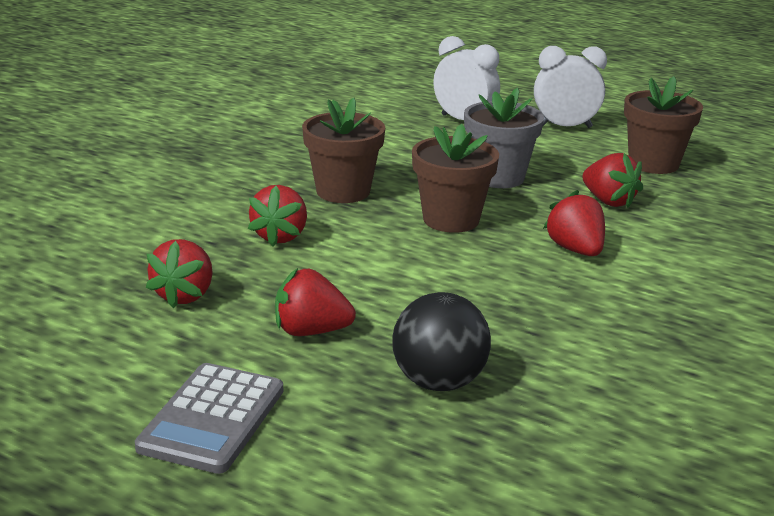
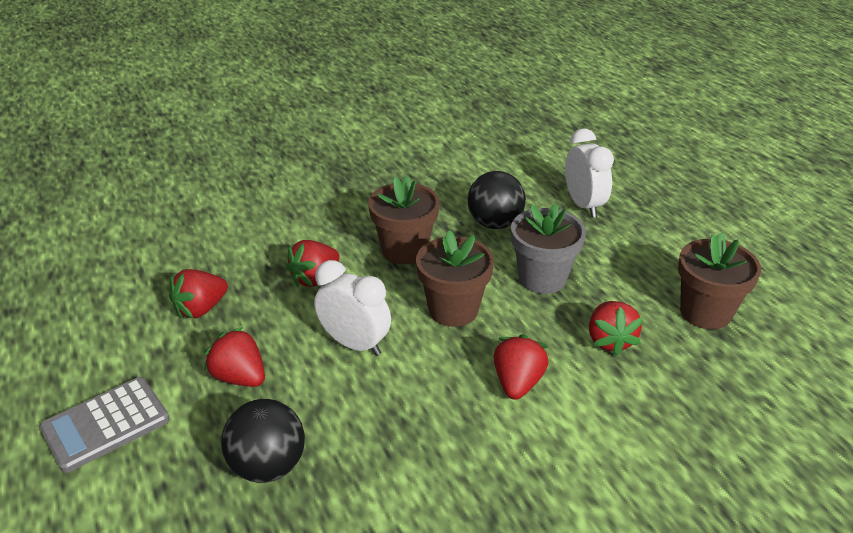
camera: 35 degrees right, 10 degrees up
white clock [534,46,607,128] -> white clock moved to [314,260,391,356]
none -> black ball [468,171,526,229]

